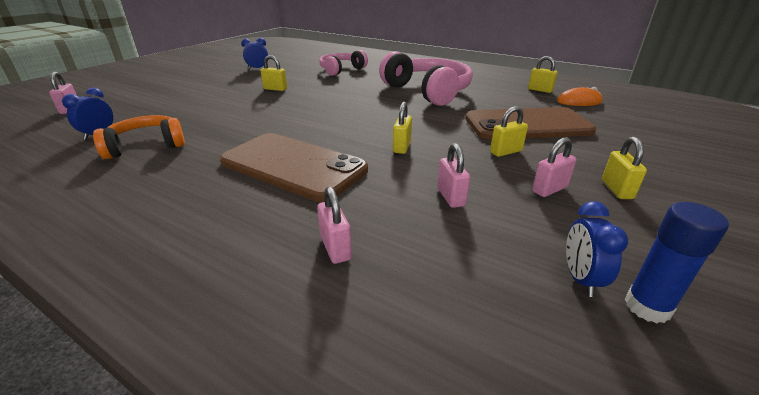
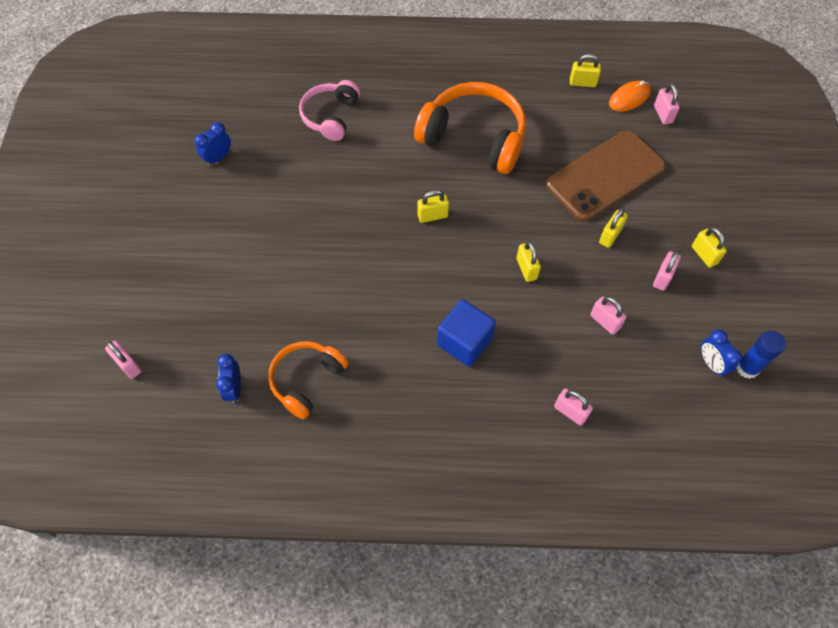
camera: 30 degrees left, 30 degrees up
brown phone [220,133,368,202] -> blue cube [437,300,496,367]
yellow padlock [261,55,287,91] -> yellow padlock moved to [418,190,449,223]
pink headphones [379,51,473,106] -> orange headphones [414,82,526,174]
none -> pink padlock [654,83,680,125]

